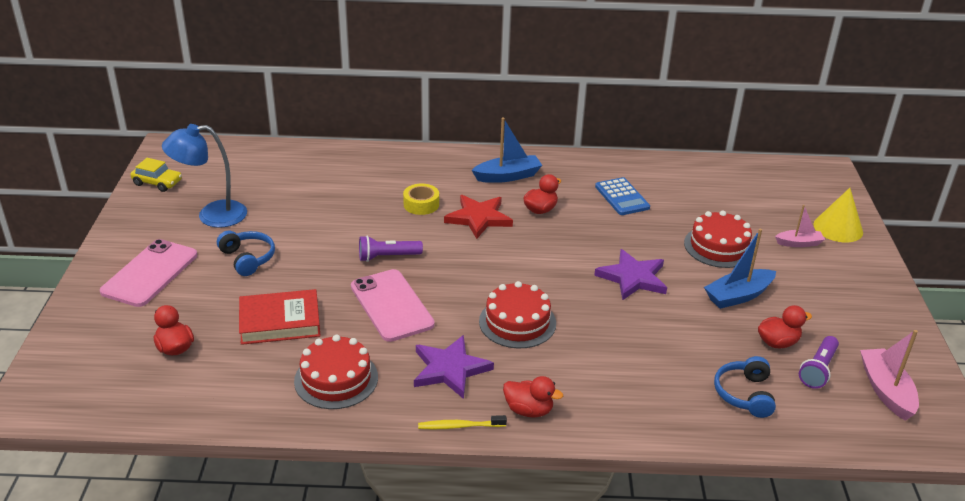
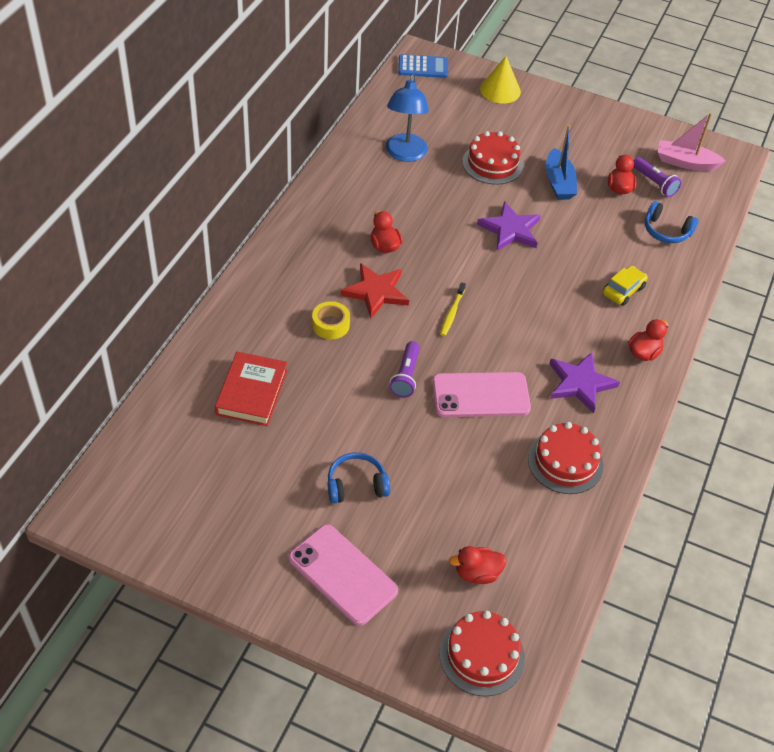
camera: 70 degrees left, 15 degrees up
yellow car [130,158,182,192] -> yellow car moved to [603,266,648,306]
blue lamp [162,124,247,228] -> blue lamp moved to [386,74,429,162]
red book [239,289,321,345] -> red book moved to [215,352,287,426]
yellow toothbrush [418,415,507,429] -> yellow toothbrush moved to [440,282,466,336]
blue boat [472,118,542,183] -> none
red cake [479,281,556,349] -> red cake moved to [439,611,525,696]
blue calculator [595,177,650,215] -> blue calculator moved to [398,54,448,78]
pink boat [775,205,825,247] -> none

